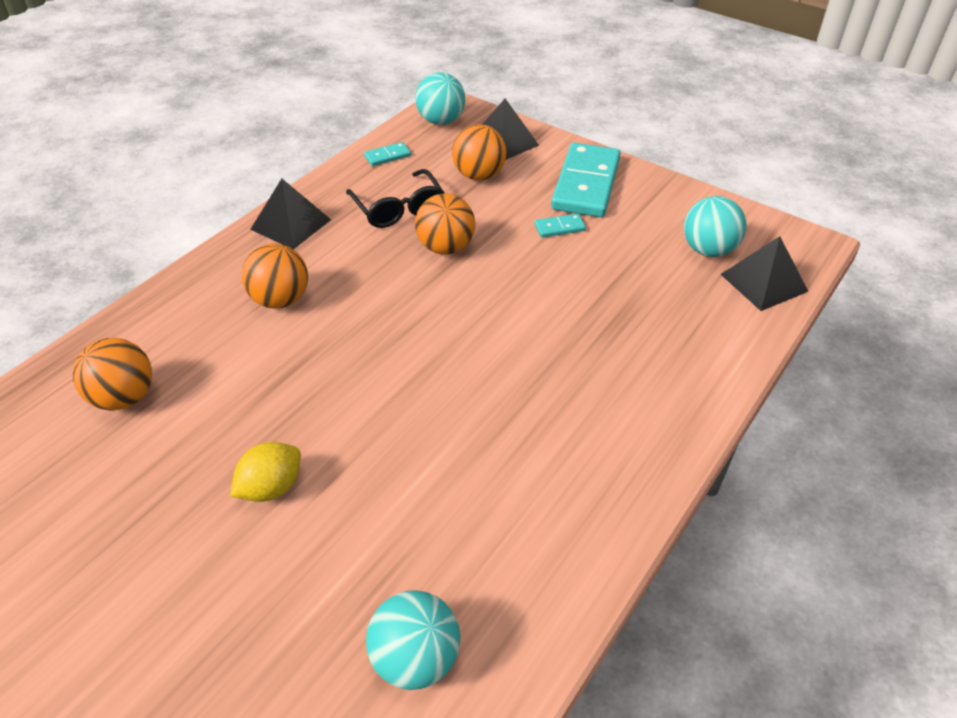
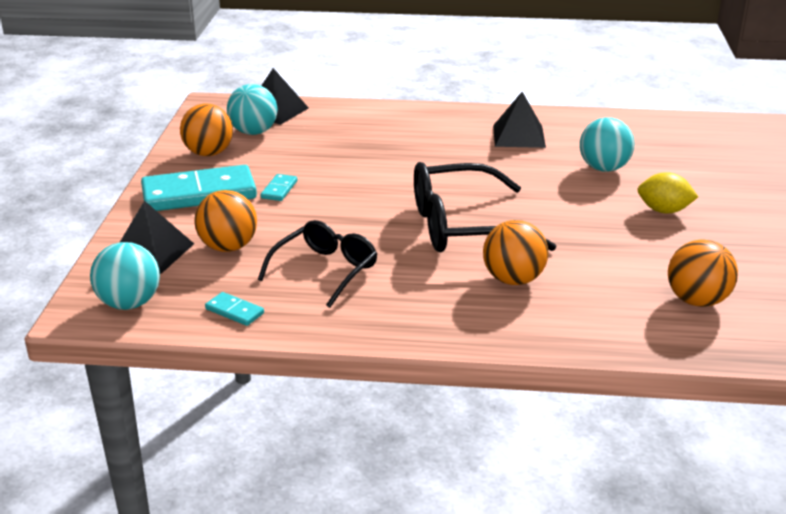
camera: 120 degrees left, 15 degrees down
black pyramid [250,179,331,249] -> black pyramid moved to [493,92,546,148]
turquoise ball [366,590,460,690] -> turquoise ball moved to [580,117,635,172]
orange ball [415,193,475,255] -> orange ball moved to [180,104,233,156]
turquoise domino [534,213,586,238] -> turquoise domino turned 60 degrees clockwise [261,174,297,201]
none -> black glasses [414,162,556,252]

